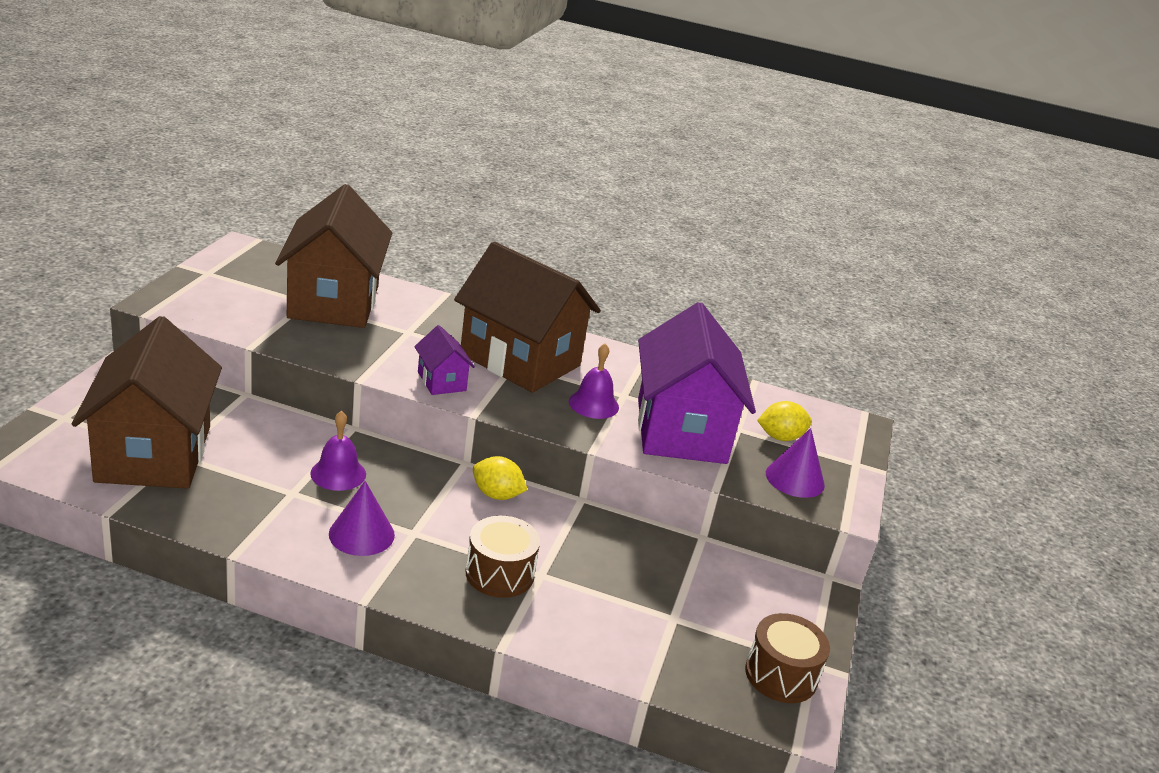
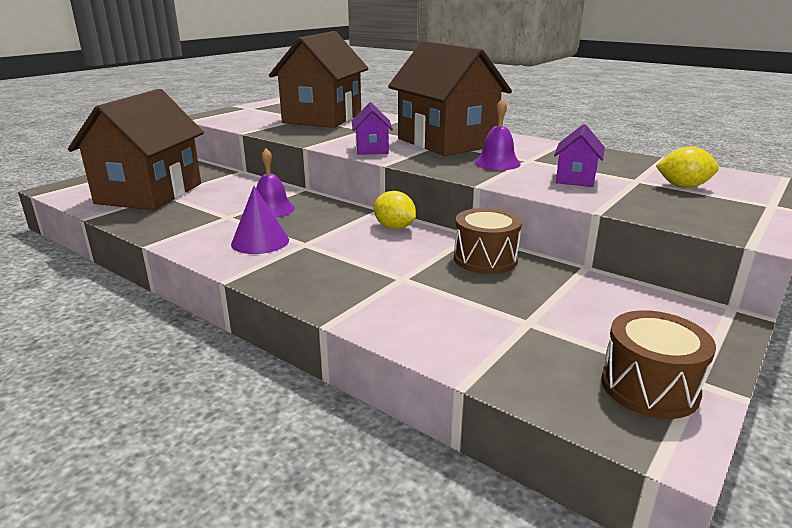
camera: 25 degrees right, 5 degrees down
brown drum [465,516,540,598] -> brown drum moved to [454,208,522,274]
purple house [638,302,756,464] -> purple house [554,124,605,187], size x0.44
purple cone [766,428,825,498] -> none

